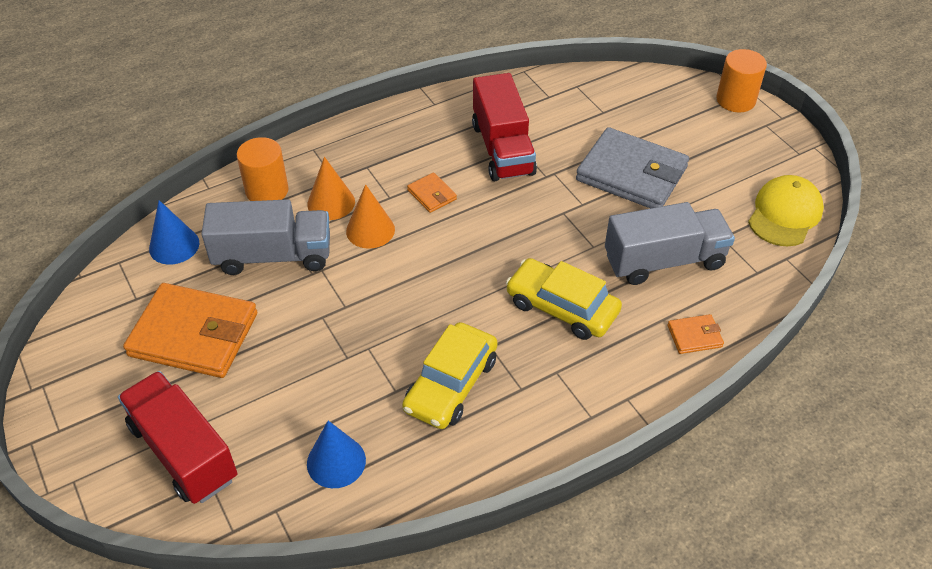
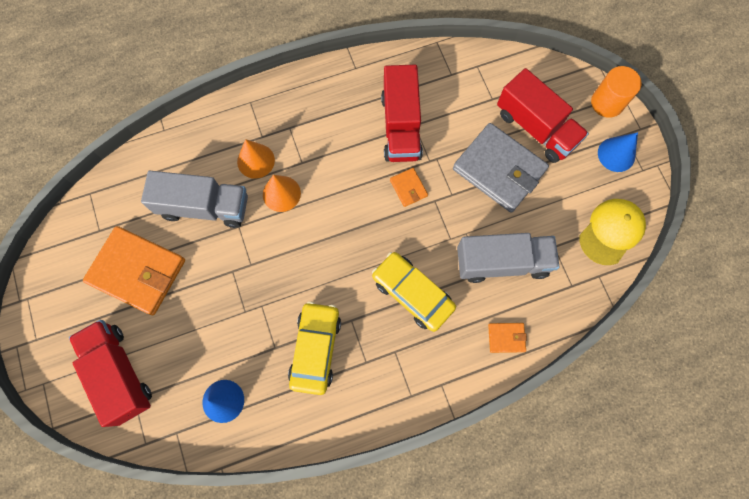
camera: 10 degrees right, 25 degrees up
blue cone [149,200,199,265] -> blue cone moved to [598,132,638,172]
orange cylinder [237,137,288,201] -> none
yellow car [402,322,498,429] -> yellow car turned 150 degrees clockwise [288,302,341,395]
orange wallet [407,173,457,213] -> orange wallet moved to [390,168,428,207]
none -> red truck [497,68,589,163]

